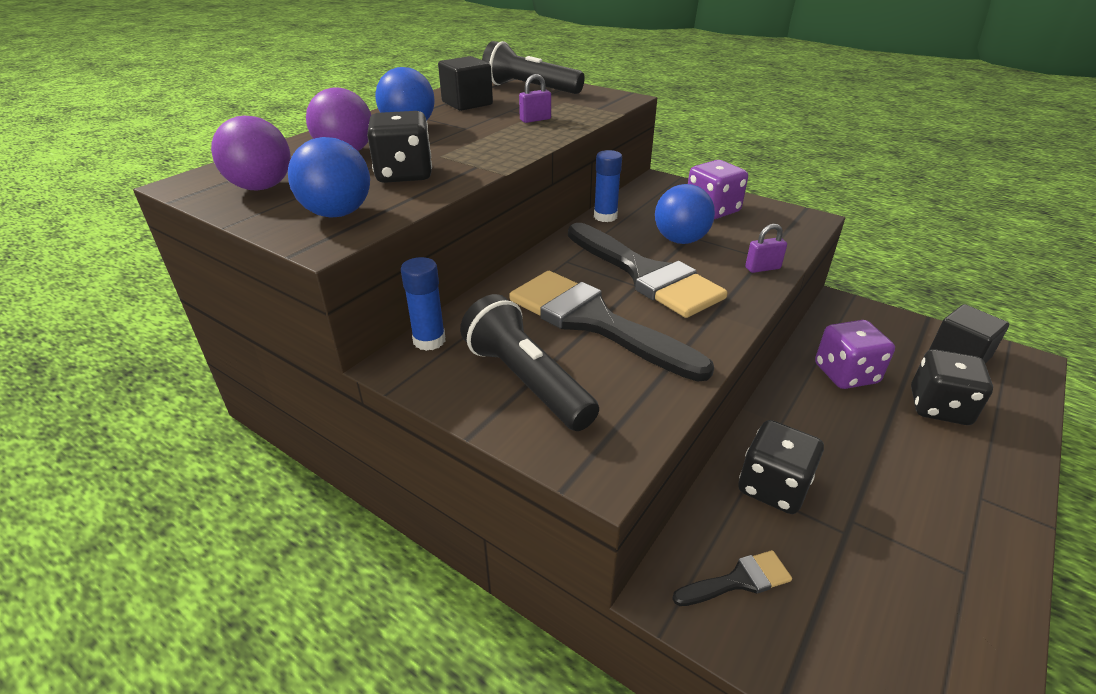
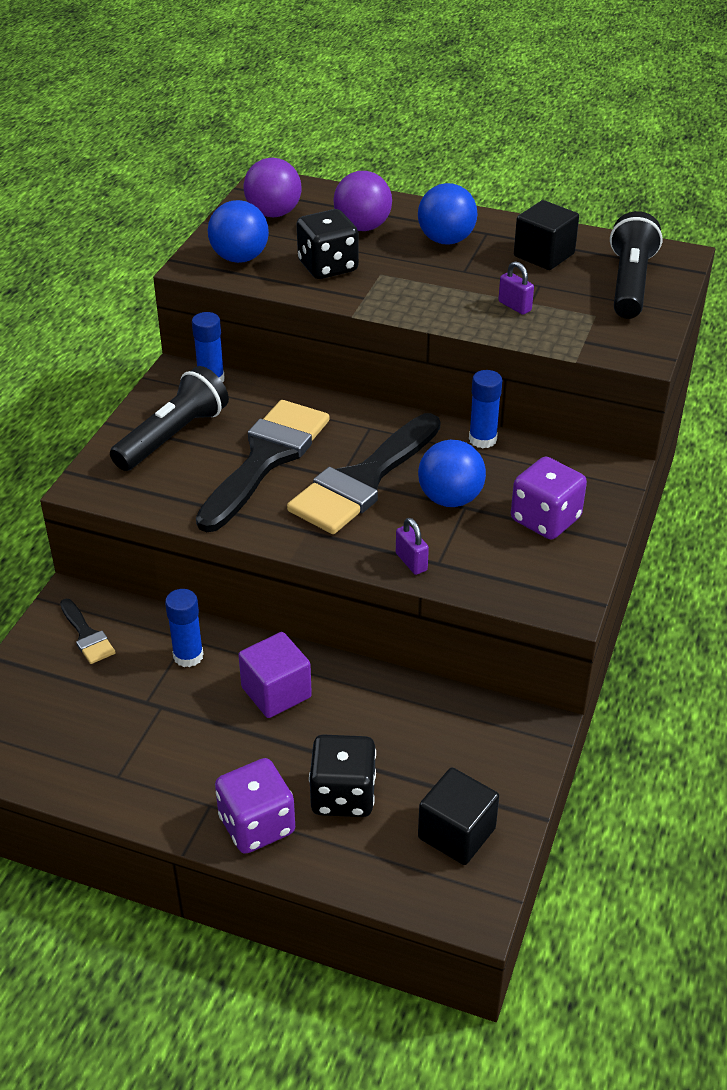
camera: 75 degrees right, 5 degrees up
black dice [738,420,824,514] -> blue glue stick [165,589,203,667]
purple dice [815,320,895,389] -> purple dice moved to [215,758,295,854]
none -> purple cube [238,632,312,718]

